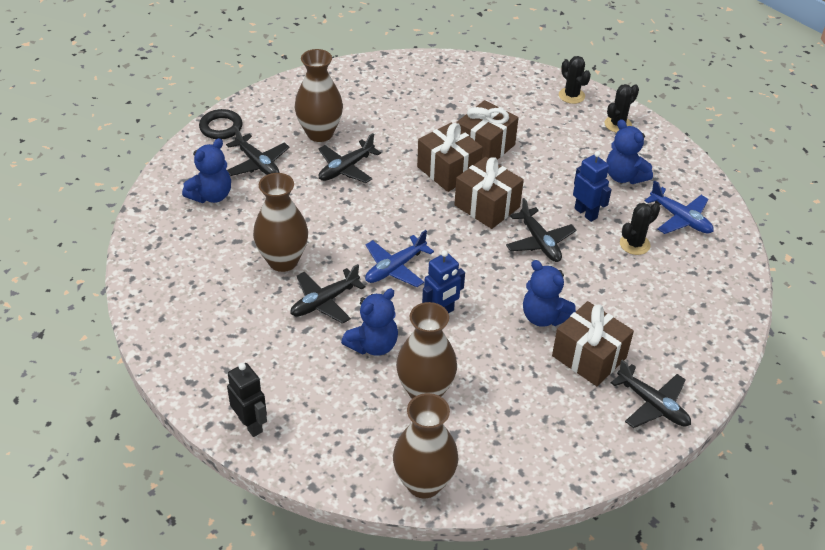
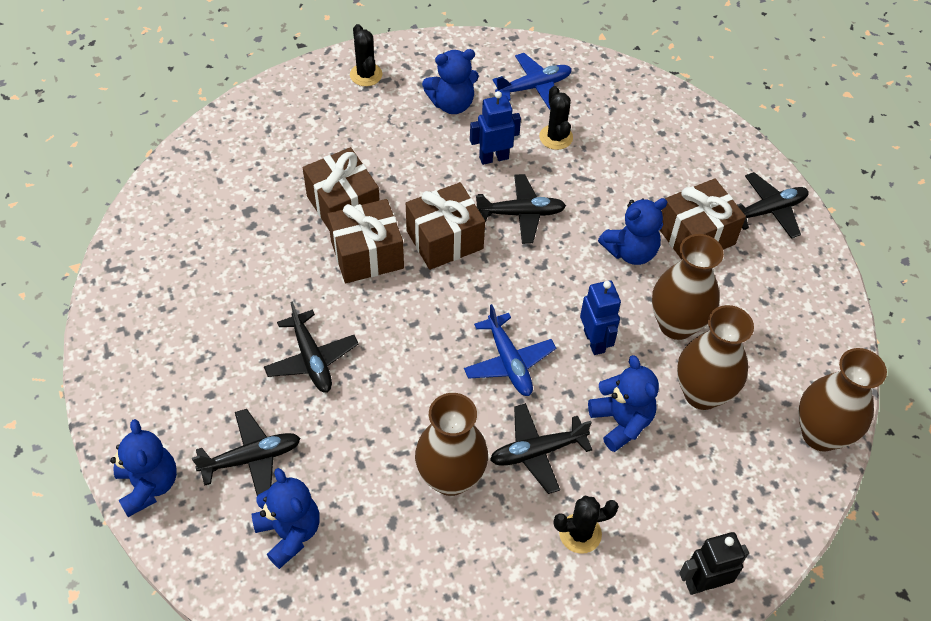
camera: 70 degrees left, 10 degrees up
black ring [199,109,243,140] -> blue teddy bear [110,419,177,517]
black plane [290,264,366,324] -> black plane turned 90 degrees clockwise [490,403,592,494]
brown vase [295,49,343,142] -> brown vase moved to [652,234,724,340]
black cactus [559,56,591,104] -> black cactus moved to [554,496,619,554]

